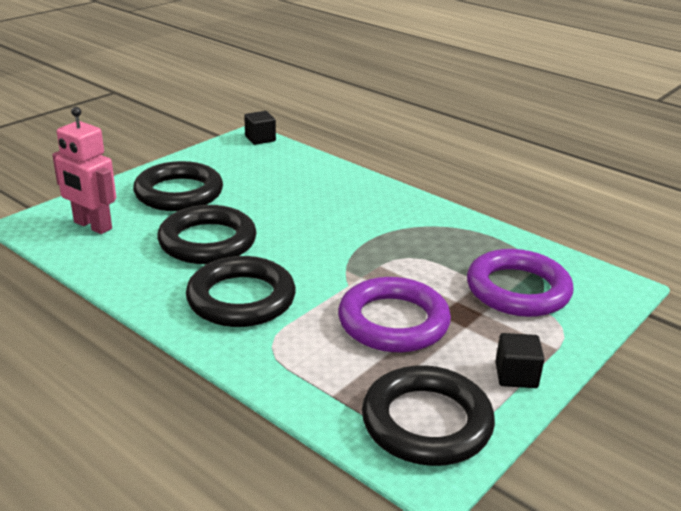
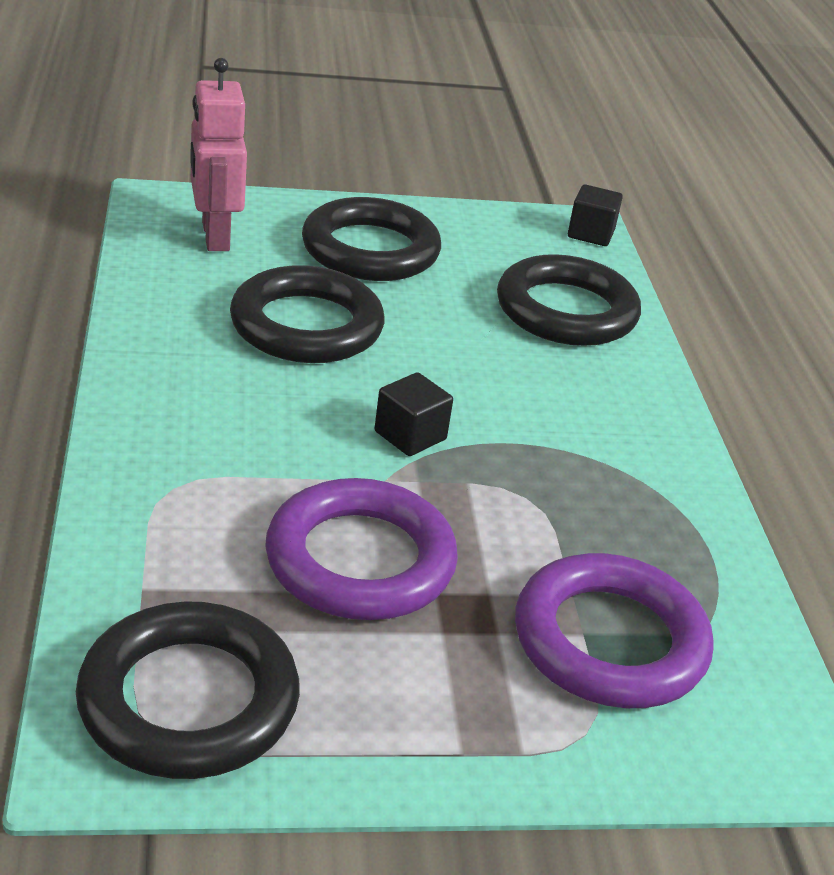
camera: 40 degrees right, 5 degrees up
black ring [186,256,296,327] -> black ring moved to [497,254,641,346]
black cube [495,333,545,388] -> black cube moved to [375,372,453,456]

